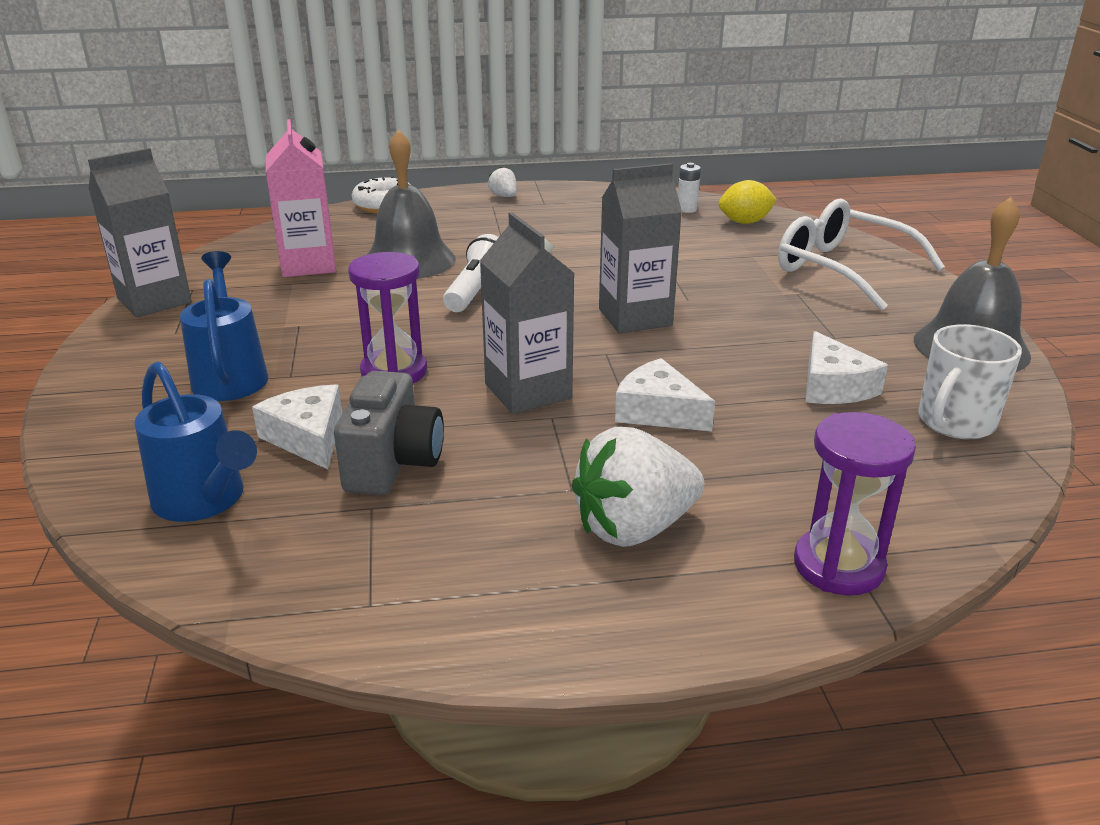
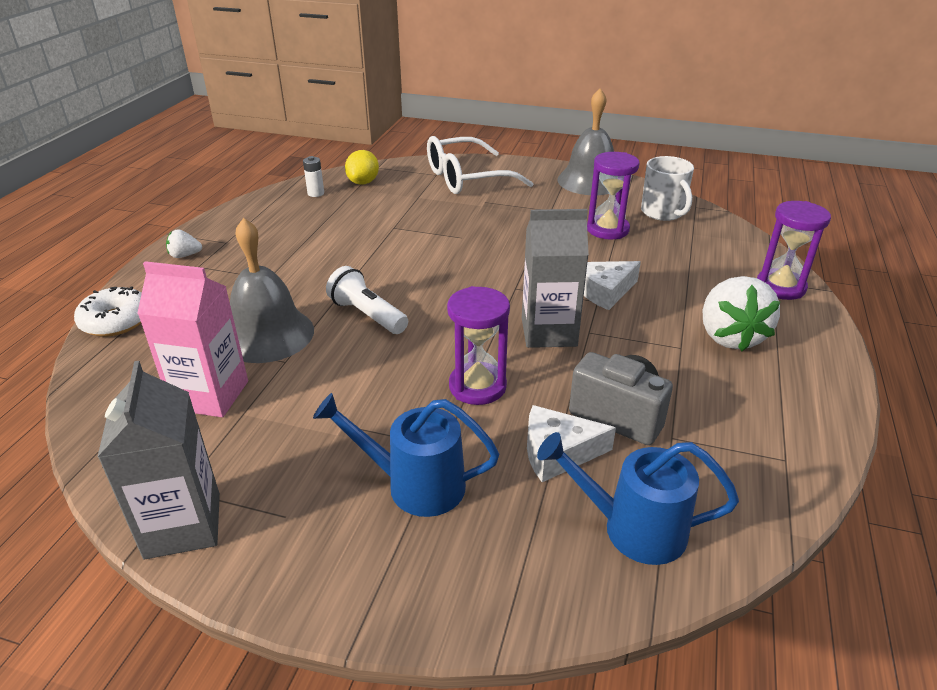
camera: 65 degrees left, 5 degrees up
blue watering can [134,362,257,522] -> blue watering can turned 150 degrees counterclockwise [537,432,739,565]
grey carton [599,163,682,333] -> none
white cheese [805,331,888,404] -> purple hourglass [587,152,640,240]

